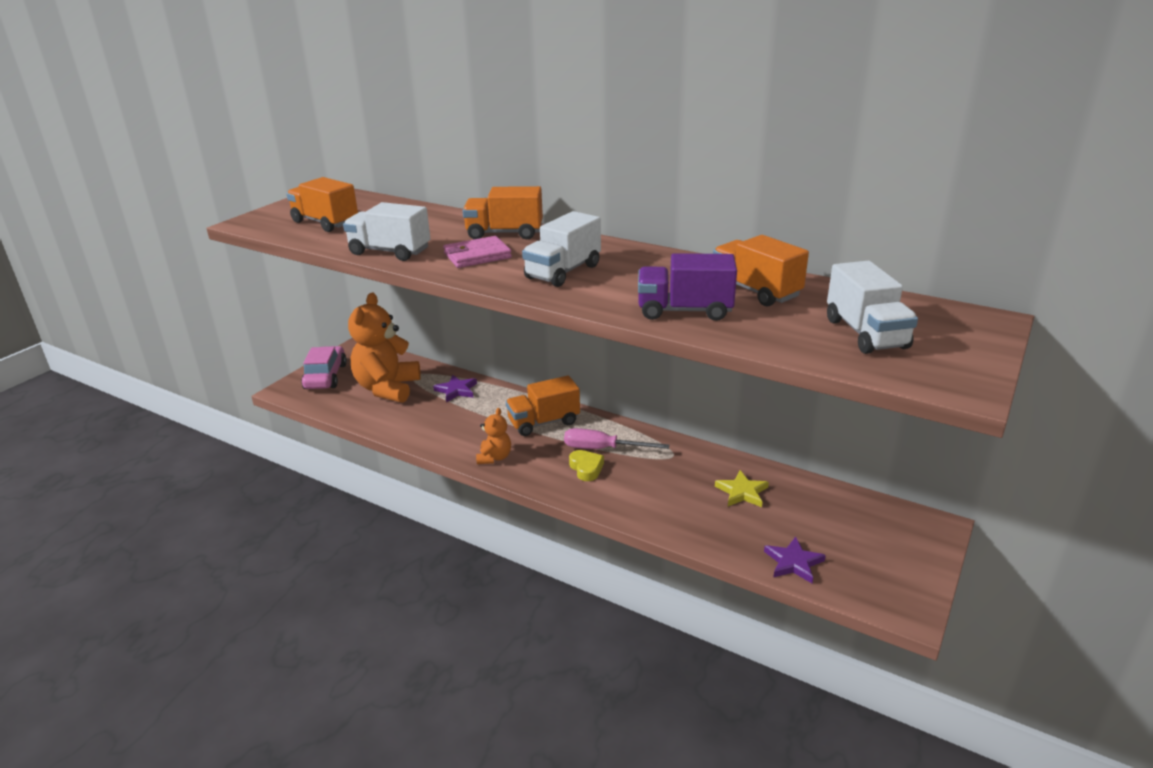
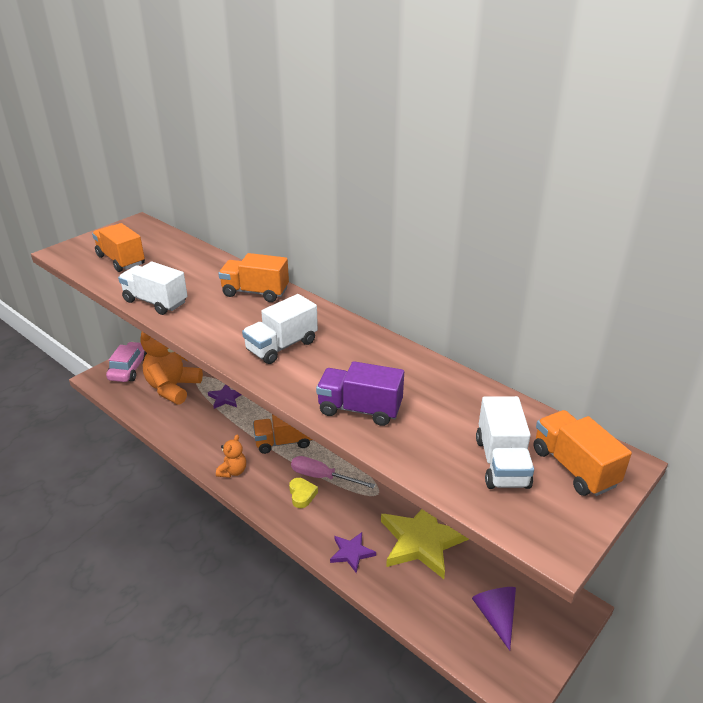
camera: 10 degrees right, 5 degrees up
pink wallet [443,236,512,268] -> none
orange truck [713,235,809,307] -> orange truck moved to [534,410,632,496]
yellow star [715,470,769,507] -> yellow star [381,509,469,579], size x1.99
purple star [764,537,826,583] -> purple star moved to [330,532,376,573]
none -> purple cone [472,587,516,651]

